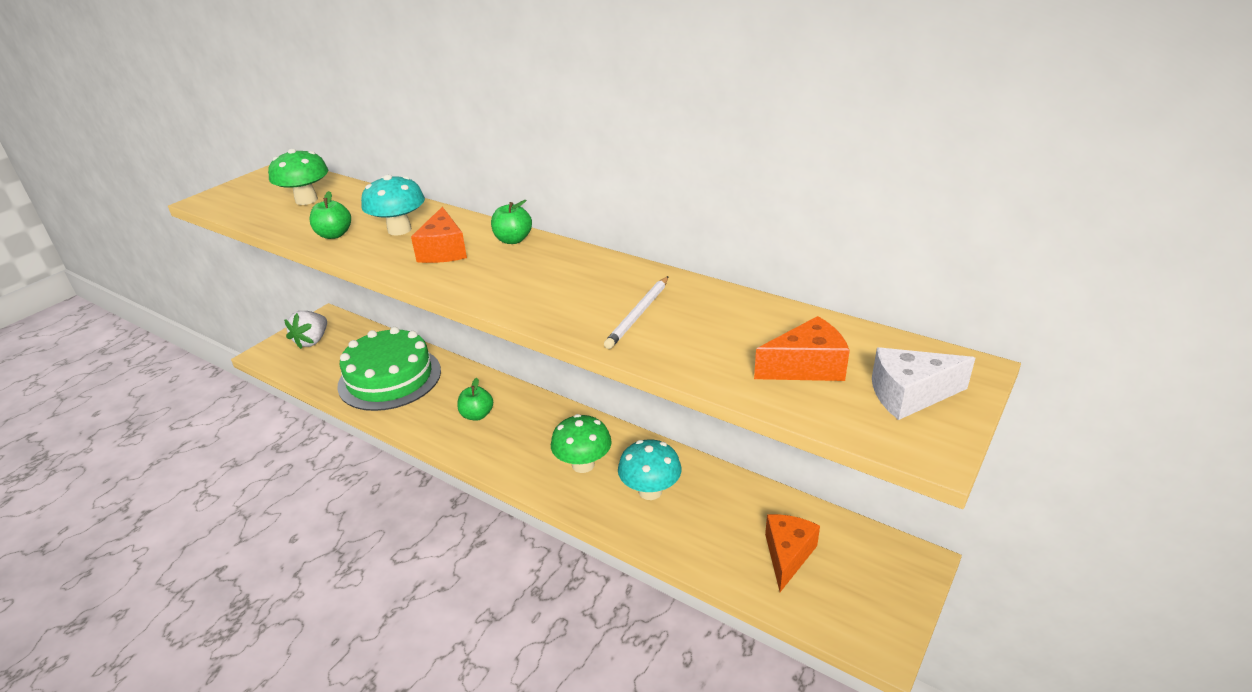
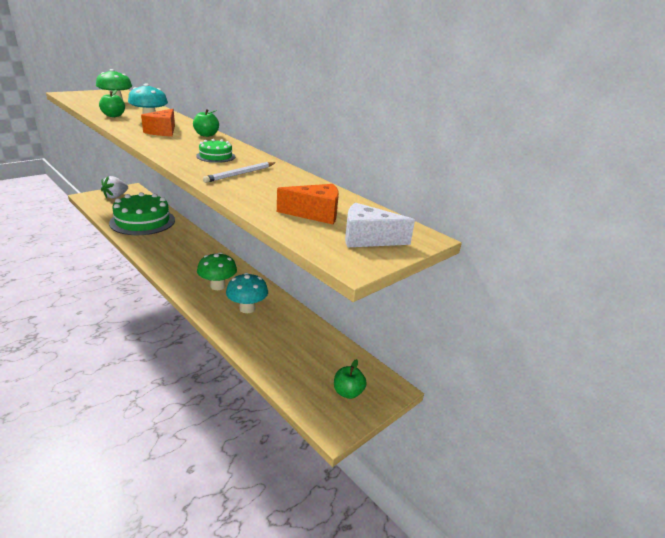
camera: 10 degrees right, 5 degrees down
green apple [458,378,493,421] -> green apple moved to [334,359,367,399]
orange cheese [765,514,820,592] -> none
none -> green cake [196,139,235,163]

